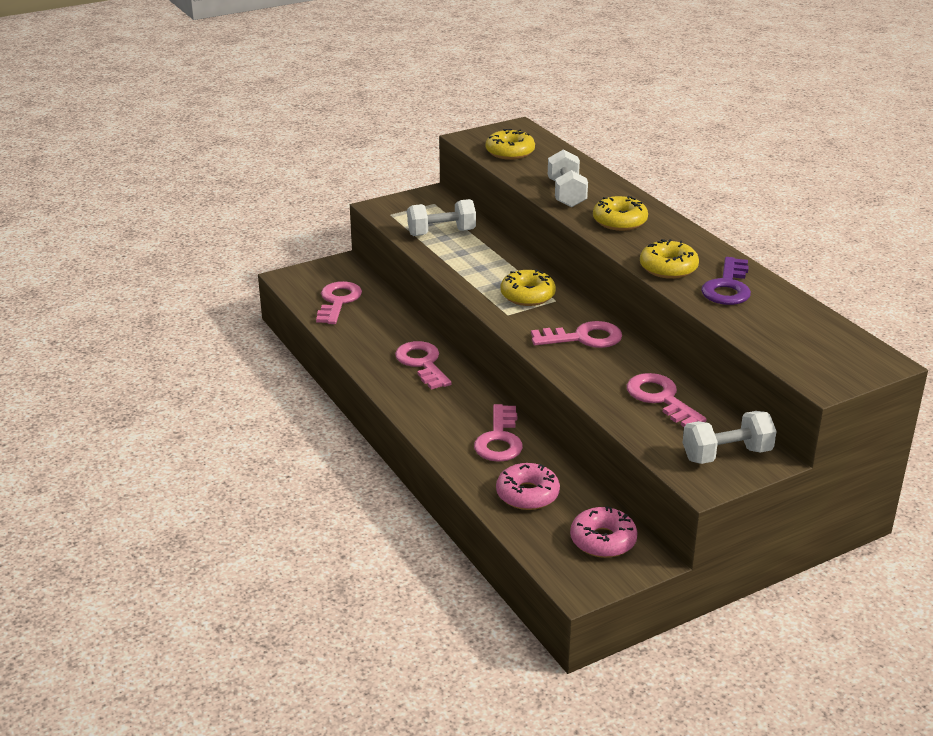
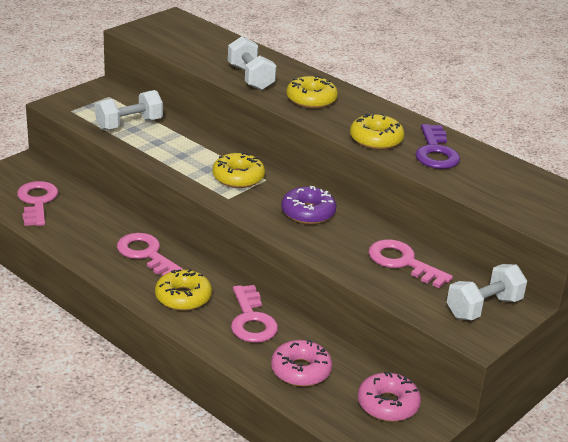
camera: 20 degrees left, 0 degrees up
yellow donut [486,129,535,160] -> yellow donut moved to [155,269,212,311]
pink key [531,321,622,348] -> purple donut [281,186,336,224]

